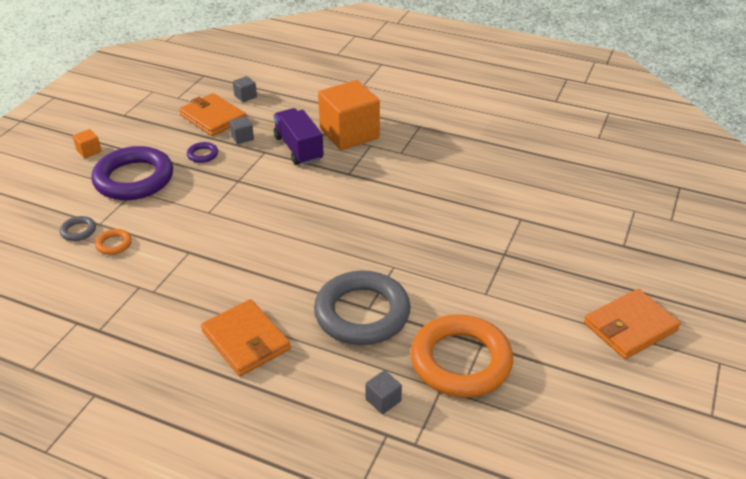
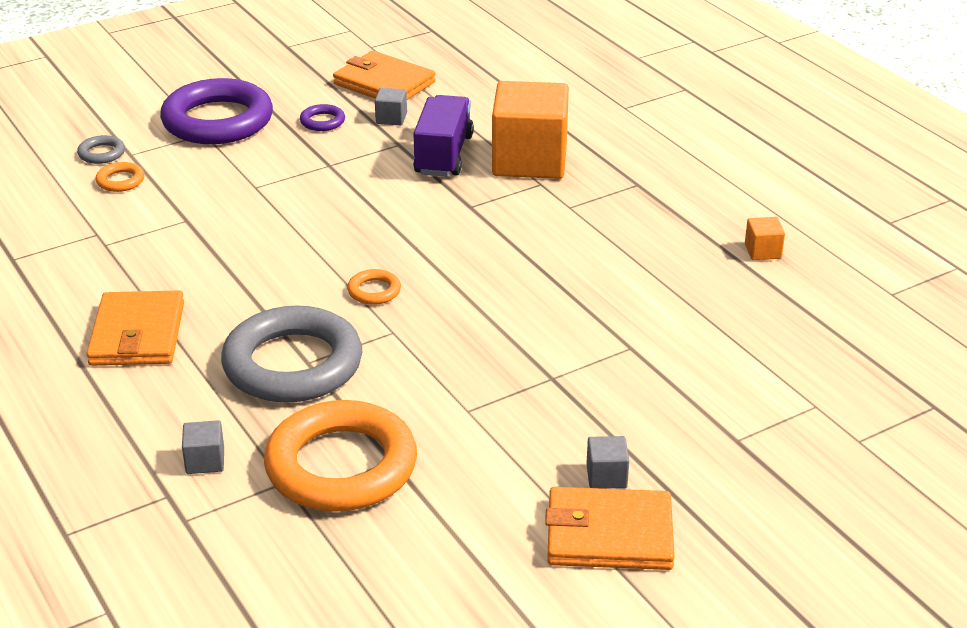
camera: 35 degrees right, 5 degrees down
orange cube [73,129,102,158] -> orange cube moved to [745,217,785,260]
orange wallet [179,93,246,136] -> orange wallet turned 45 degrees counterclockwise [333,51,436,100]
grey cube [233,76,257,102] -> grey cube moved to [586,436,629,489]
none -> orange ring [347,269,401,305]

